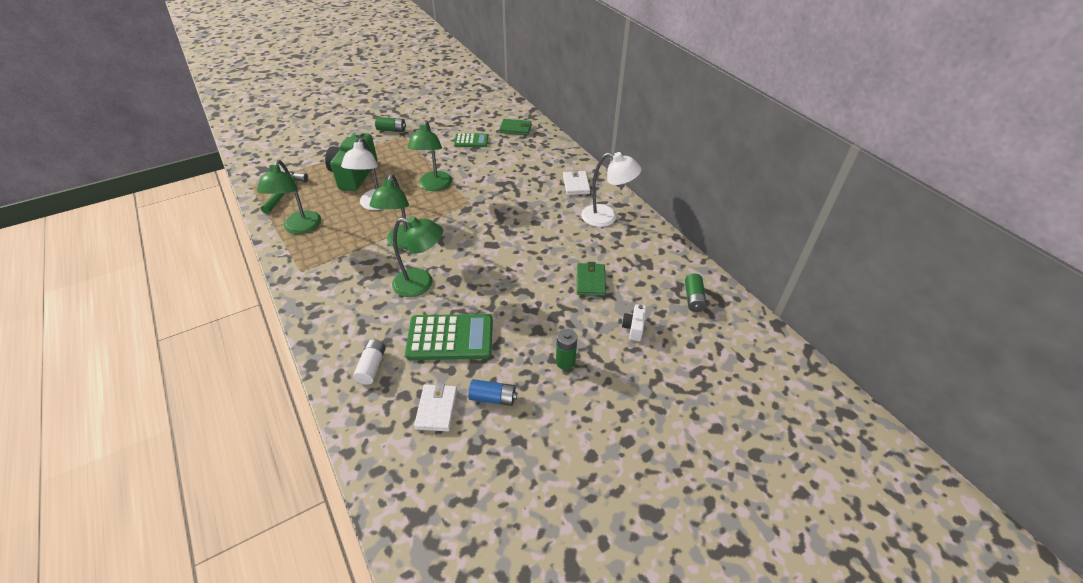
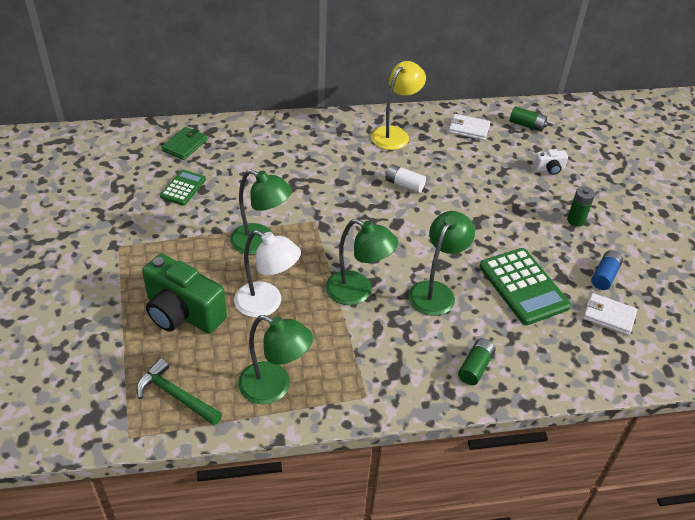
camera: 70 degrees left, 0 degrees up
white battery [353,339,386,385] -> white battery moved to [385,164,426,193]
green battery [375,117,406,132] -> green battery moved to [458,338,496,385]
green calculator [405,314,493,360] -> green calculator turned 135 degrees clockwise [479,248,571,325]
white wallet [563,170,590,195] -> white wallet moved to [449,114,490,140]
green wallet [577,262,606,296] -> none
white lamp [581,152,642,227] -> yellow lamp [371,61,426,150]
white camera [622,304,647,341] -> white camera turned 45 degrees counterclockwise [534,149,568,175]

